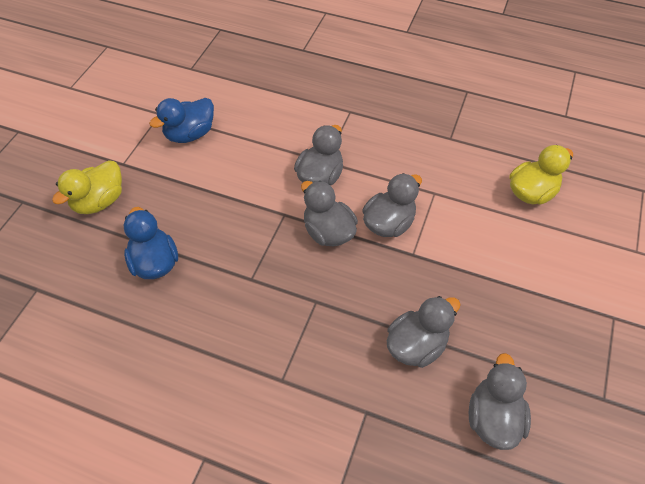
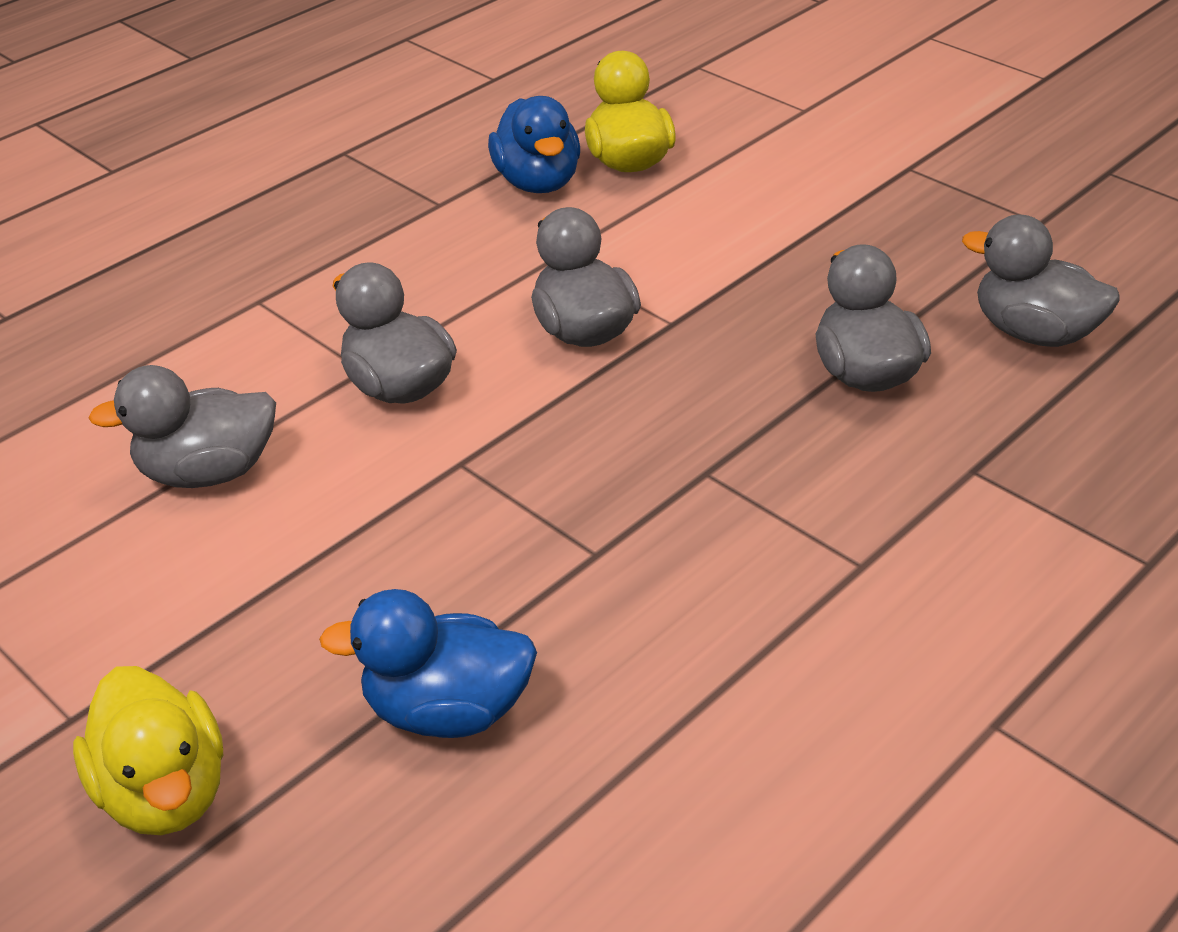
camera: 65 degrees left, 15 degrees down
blue duck [149,98,214,143] -> blue duck moved to [488,96,580,193]
grey duck [301,181,358,247] -> grey duck moved to [88,365,276,488]

